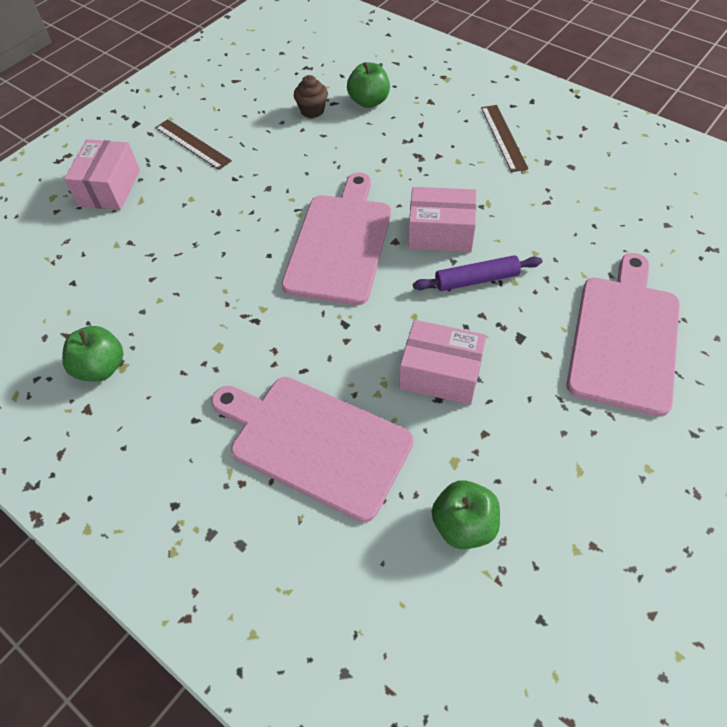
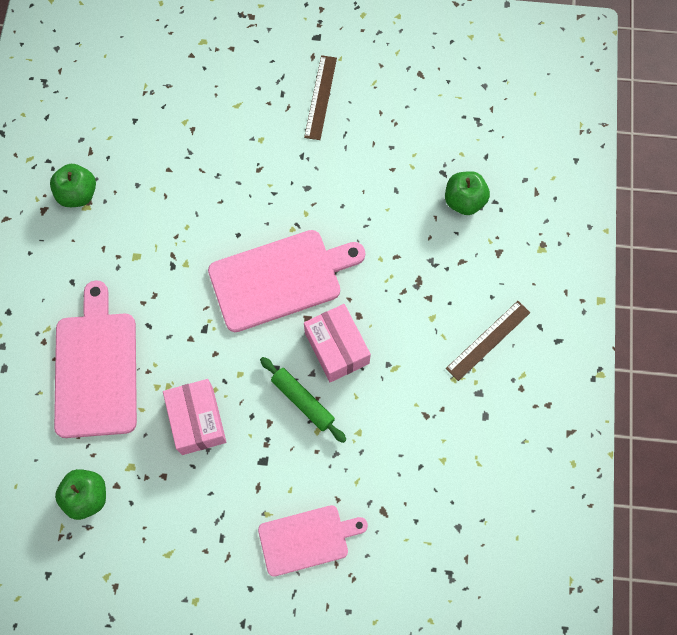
camera: 55 degrees right, 15 degrees up
pink box [64,139,140,210] -> none
brown cupcake [294,75,328,118] -> none
purple rolling pin [413,255,542,291] -> green rolling pin [260,357,347,443]
pink cutting board [567,253,680,417] -> pink cutting board [258,505,368,577], size x0.63

